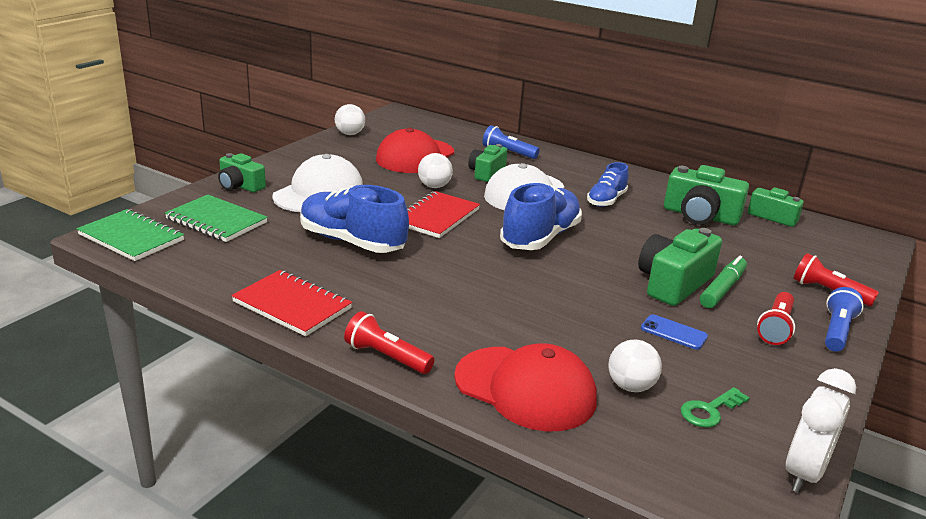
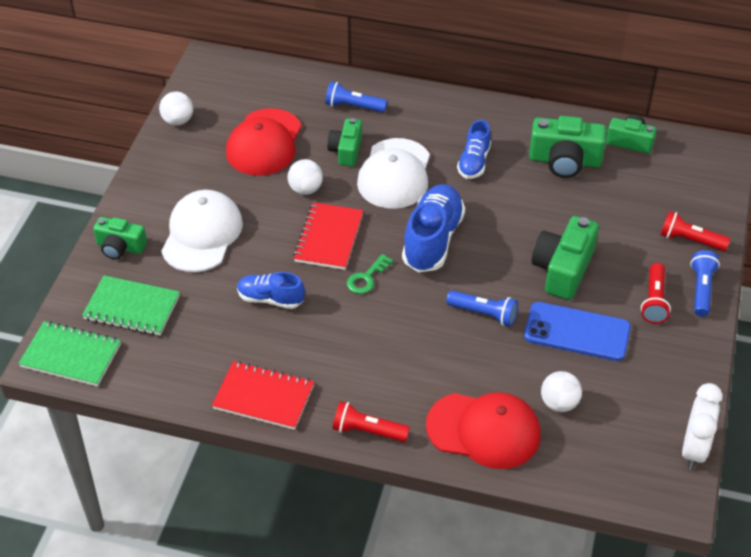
camera: 15 degrees left, 20 degrees up
blue shoe [300,185,409,253] -> blue shoe [237,272,305,309], size x0.59
blue phone [641,314,708,350] -> blue phone [524,302,631,361], size x1.97
green key [681,387,750,428] -> green key moved to [347,254,393,294]
green marker [700,256,747,308] -> none
none -> blue flashlight [446,290,518,327]

